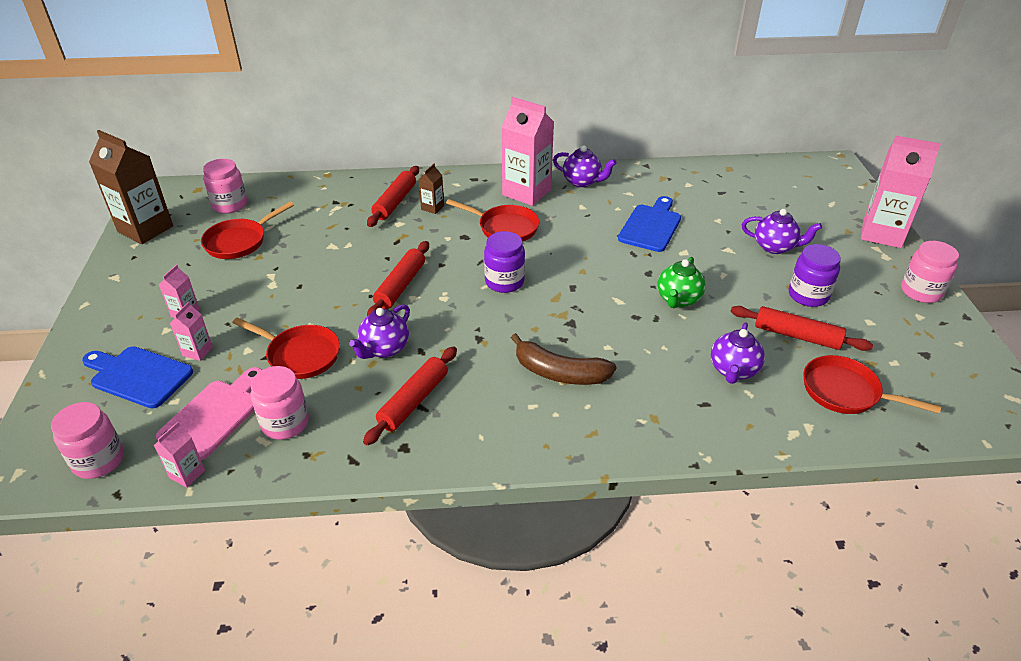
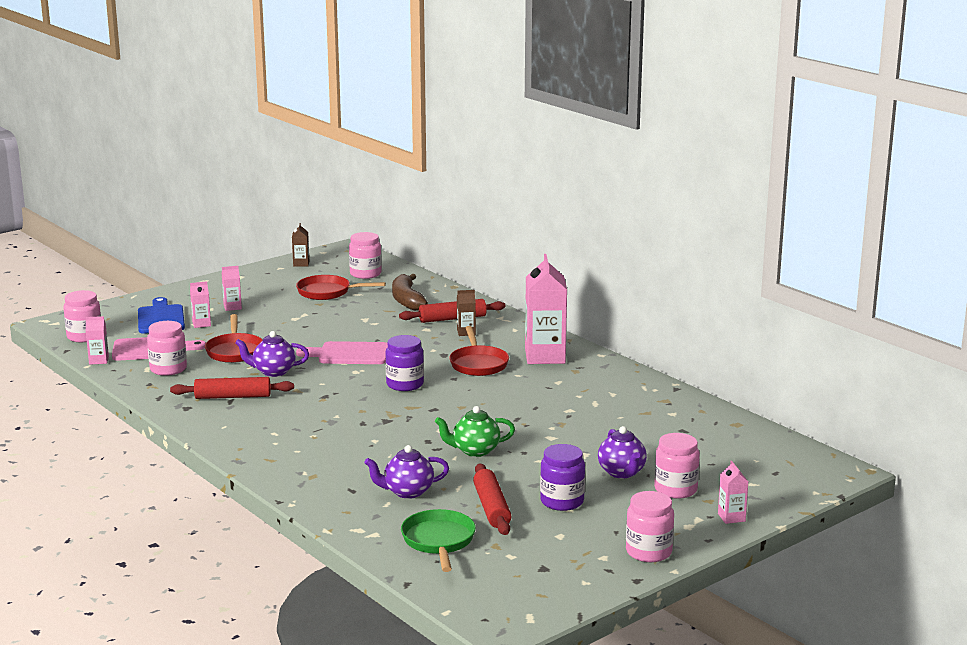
camera: 55 degrees right, 20 degrees down
brown carton [89,130,173,244] -> brown carton [292,223,309,267], size x0.46
red rolling pin [367,241,429,316] -> pink cutting board [296,341,388,364]
brown banana [511,333,616,385] -> brown banana moved to [392,274,428,311]
purple teapot [553,145,616,188] -> none
blue cutting board [618,196,681,252] -> none
red pan [803,355,941,414] -> green pan [401,509,476,572]
pink carton [861,136,941,248] -> pink carton [718,461,748,524], size x0.46
none -> pink jar [654,433,700,499]

